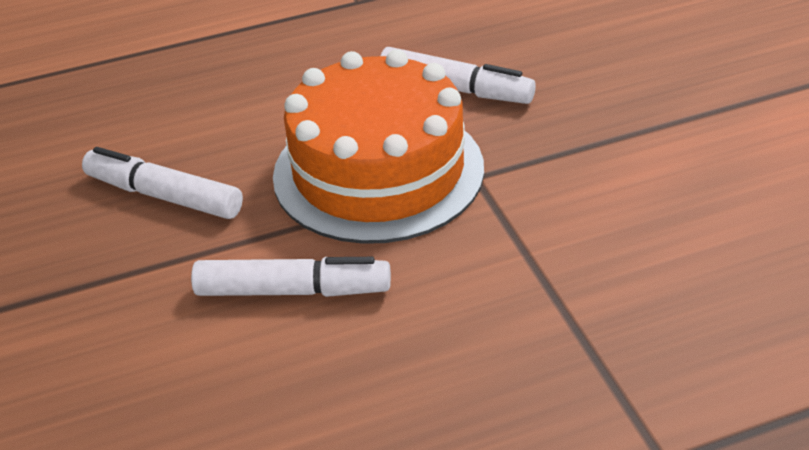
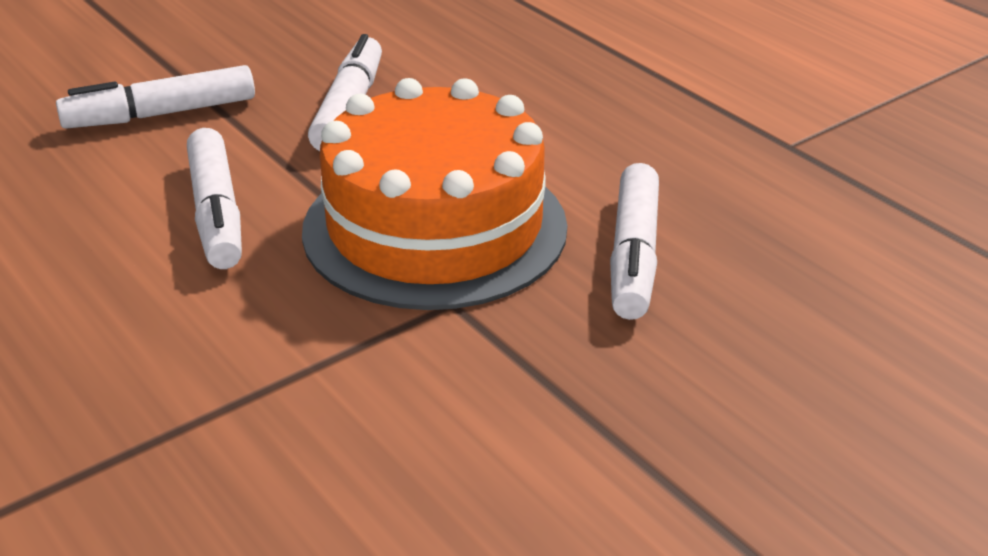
camera: 70 degrees right, 5 degrees down
none -> white marker [56,65,255,129]

